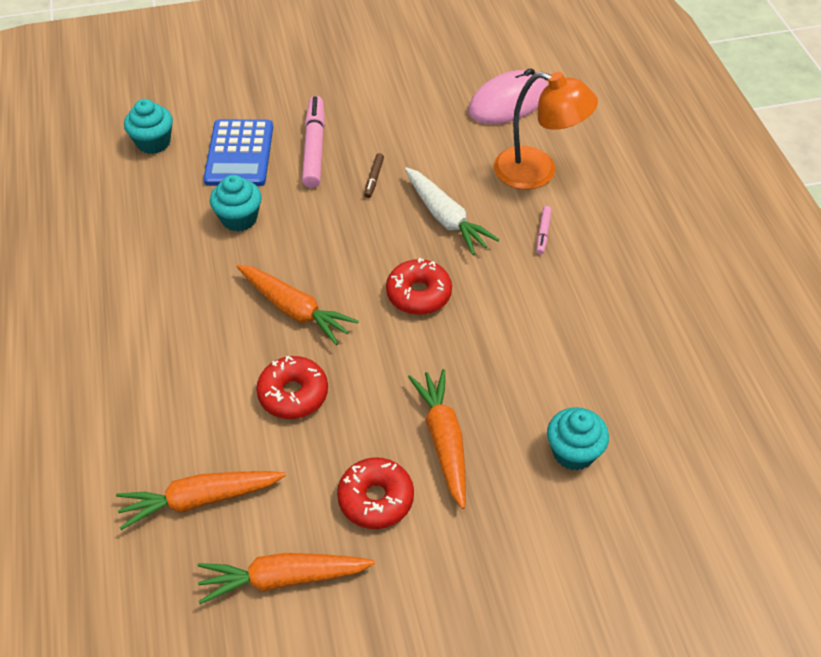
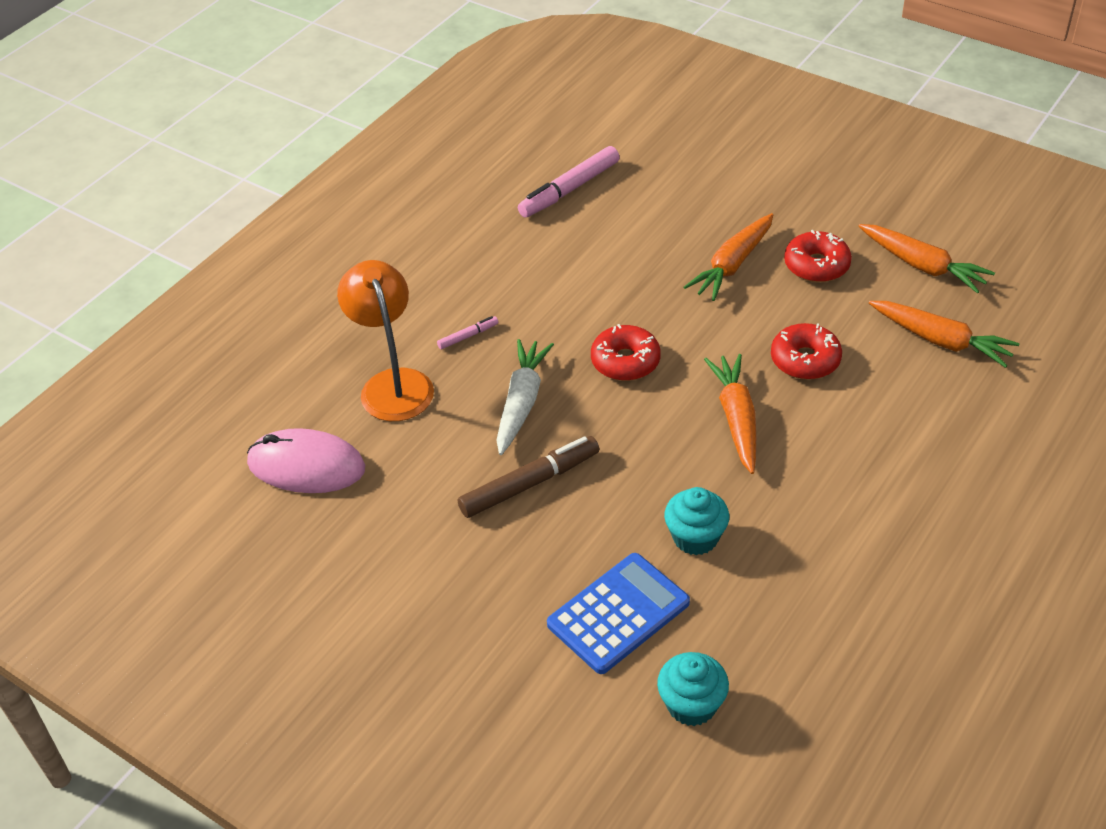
camera: 130 degrees left, 5 degrees down
pink marker [302,96,325,188] -> pink marker moved to [518,146,620,217]
brown marker [364,153,384,198] -> brown marker [458,436,599,518], size x2.11
turquoise cupcake [547,407,609,471] -> none

